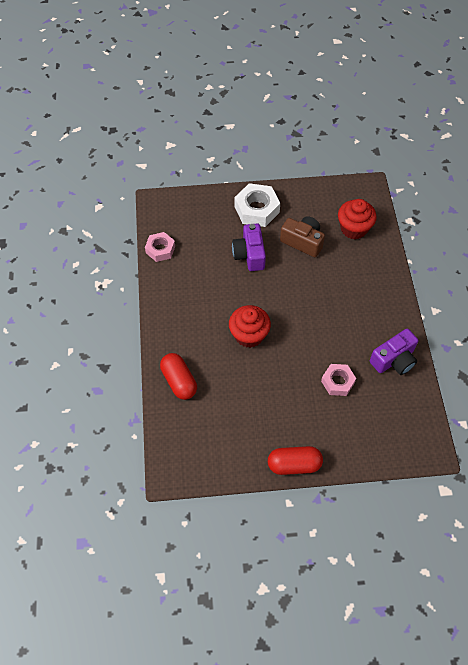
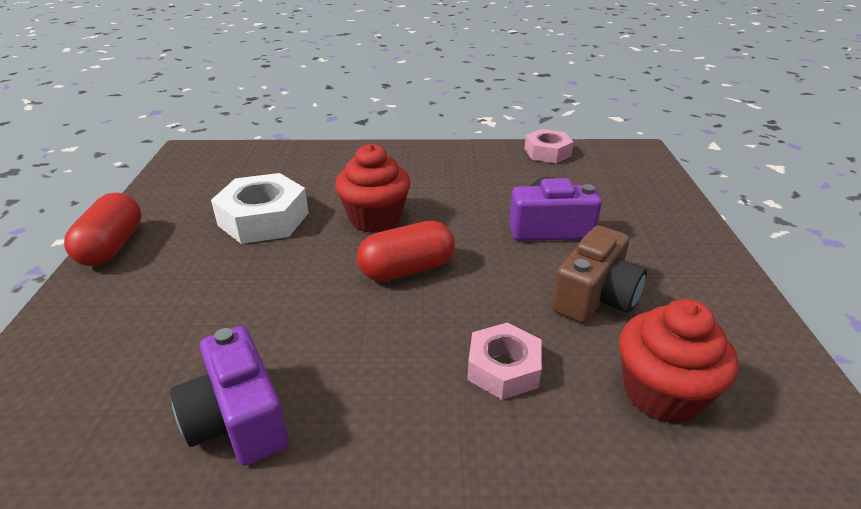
camera: 95 degrees right, 25 degrees down
red capsule [160,353,197,400] -> red capsule moved to [357,221,455,282]
white nut [235,183,280,227] -> white nut moved to [211,173,309,244]
pink nut [321,364,356,396] -> pink nut moved to [467,323,542,400]

